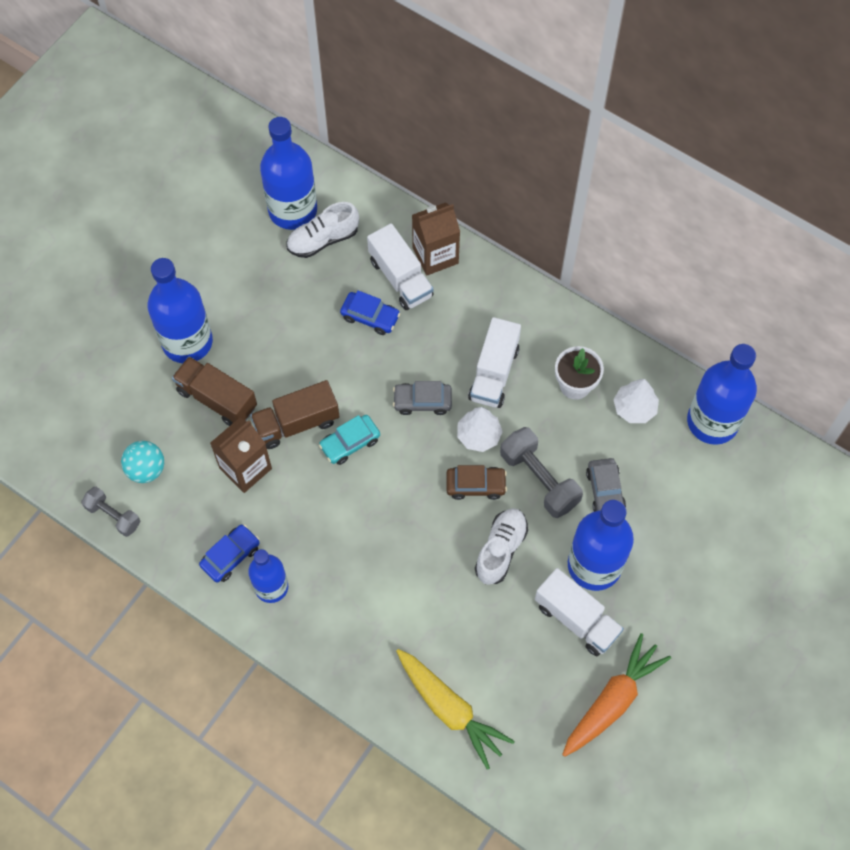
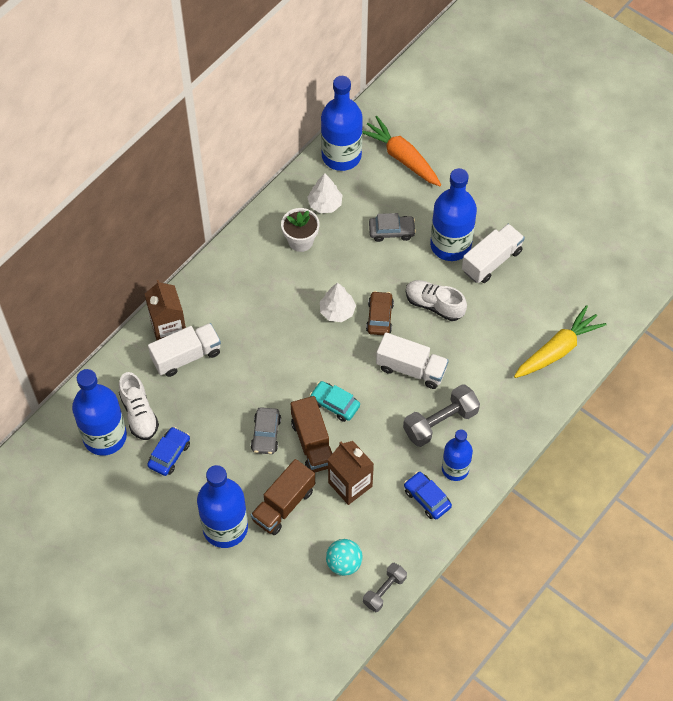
camera: 85 degrees left, 5 degrees down
turquoise car [319,415,380,465] -> turquoise car turned 150 degrees clockwise [310,381,360,422]
blue car [340,291,400,335] -> blue car moved to [147,427,190,476]
grey car [393,381,452,415] -> grey car moved to [251,407,281,454]
white truck [468,317,521,408] -> white truck moved to [376,332,449,389]
grey dumbbell [500,427,583,518] -> grey dumbbell moved to [403,384,480,447]
orange carrot [562,633,671,757] -> orange carrot moved to [363,116,441,186]

